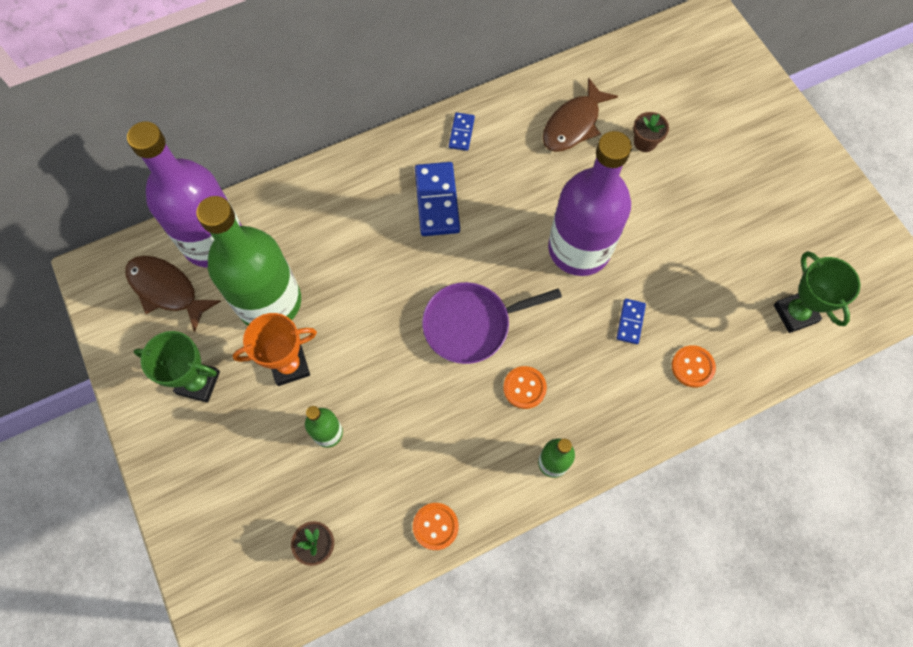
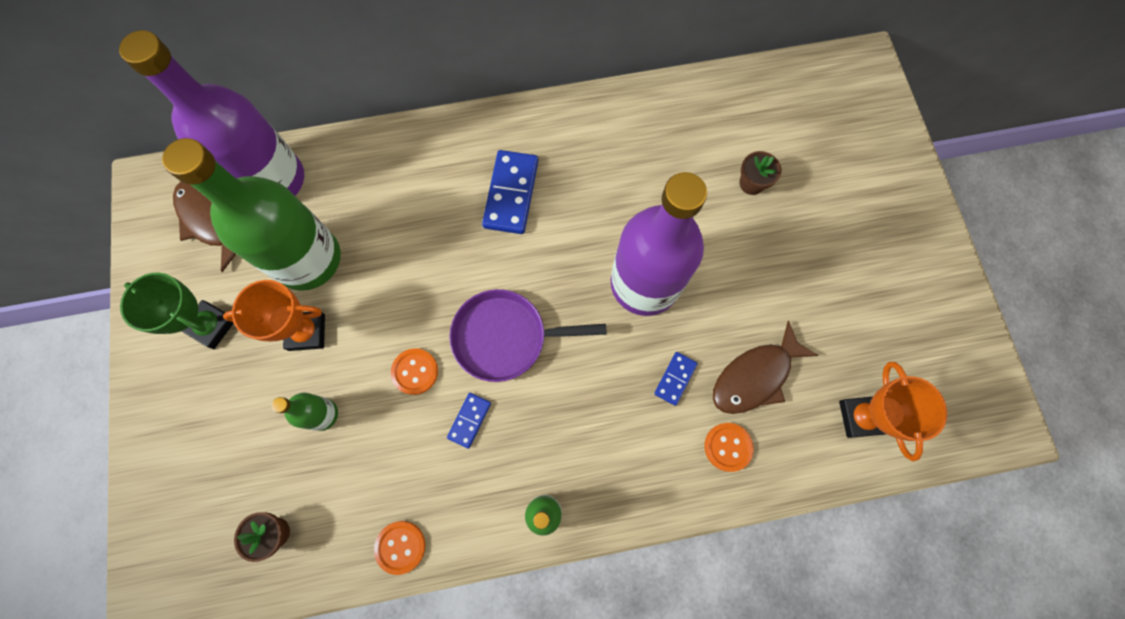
camera: 15 degrees right, 5 degrees up
blue domino [449,113,475,151] -> blue domino moved to [447,393,491,449]
orange button [503,366,547,409] -> orange button moved to [391,348,438,395]
brown fish [543,78,618,152] -> brown fish moved to [713,321,819,414]
green trophy [774,251,860,333] -> orange trophy [839,362,947,461]

